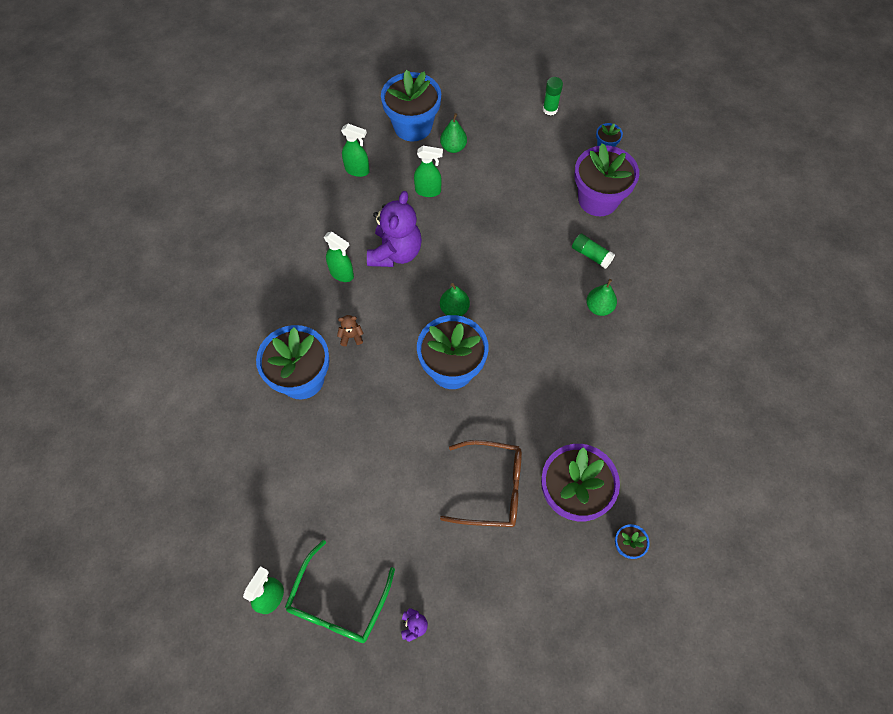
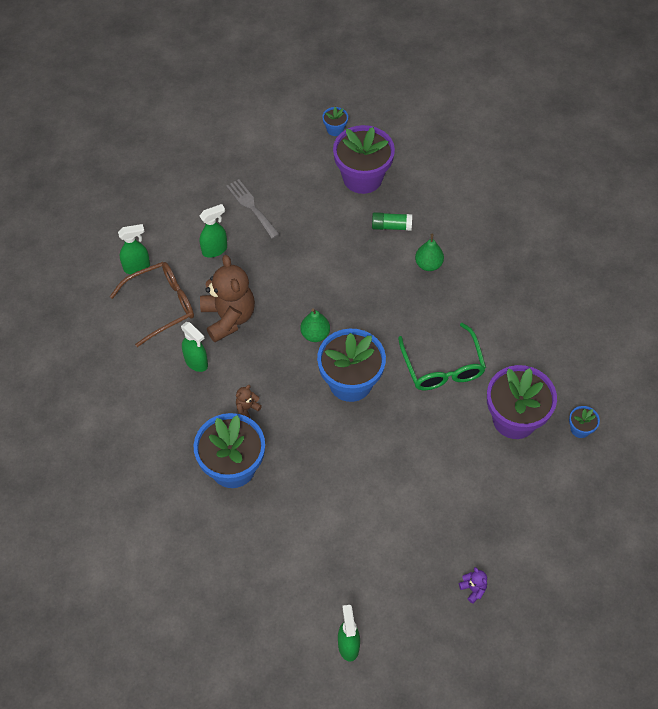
camera: 35 degrees left, 5 degrees down
green glasses [285,540,395,643] -> green glasses moved to [398,323,486,390]
green spray bottle [324,232,354,282] -> green spray bottle turned 45 degrees clockwise [181,322,208,372]
purple teddy bear [367,191,422,267] -> brown teddy bear [200,255,255,342]
blue flower pot [381,70,441,142] -> none
green pear [440,113,467,153] -> none
brown glasses [440,440,522,527] -> brown glasses moved to [110,262,194,347]
green glue stick [543,77,563,116] -> none
none -> grey fork [226,179,280,239]

